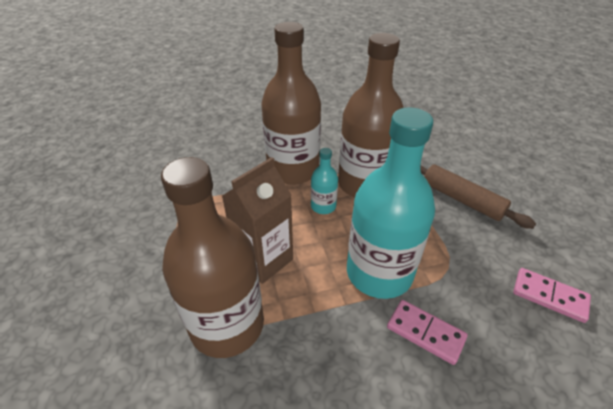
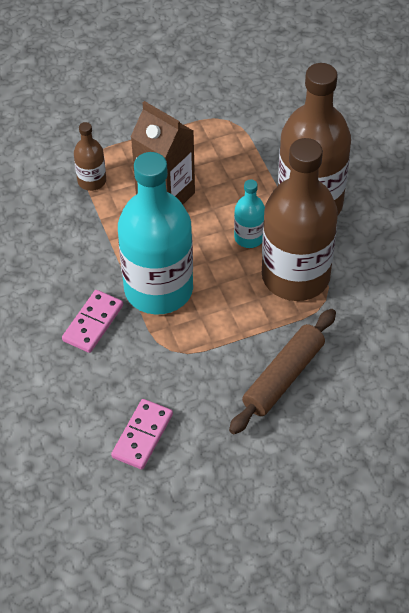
camera: 85 degrees right, 10 degrees up
brown bottle [161,157,264,358] -> brown bottle [74,122,106,191], size x0.45

